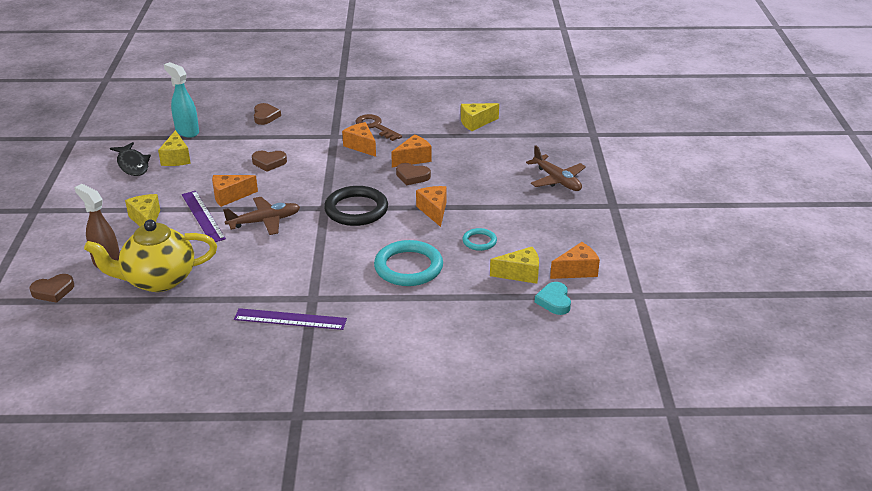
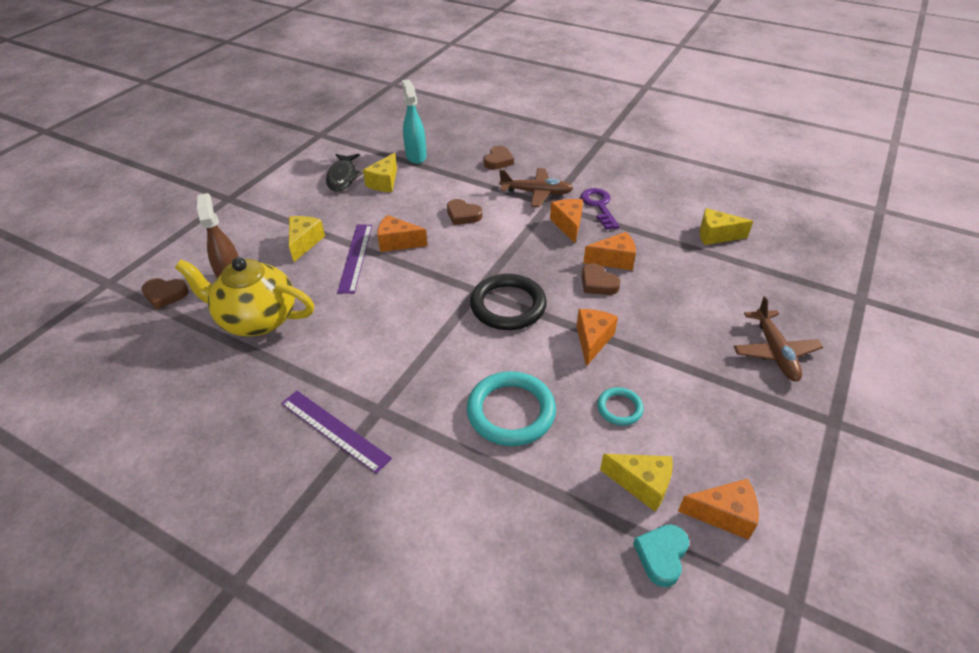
camera: 30 degrees right, 10 degrees up
brown plane [223,197,300,235] -> brown plane moved to [499,168,574,207]
brown key [356,114,402,141] -> purple key [581,188,620,230]

